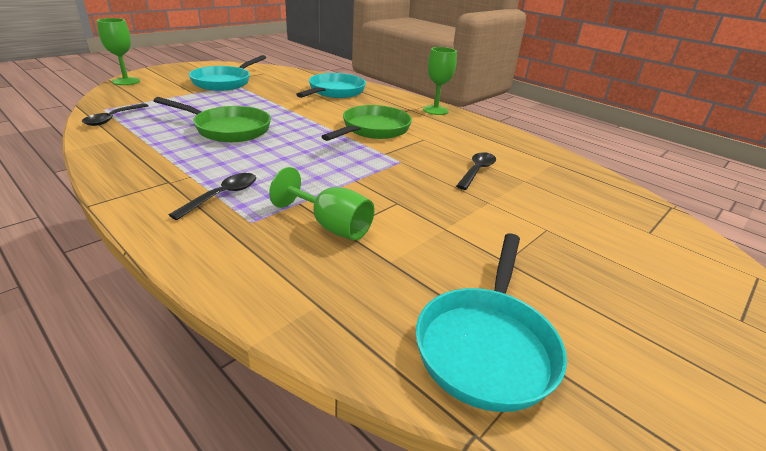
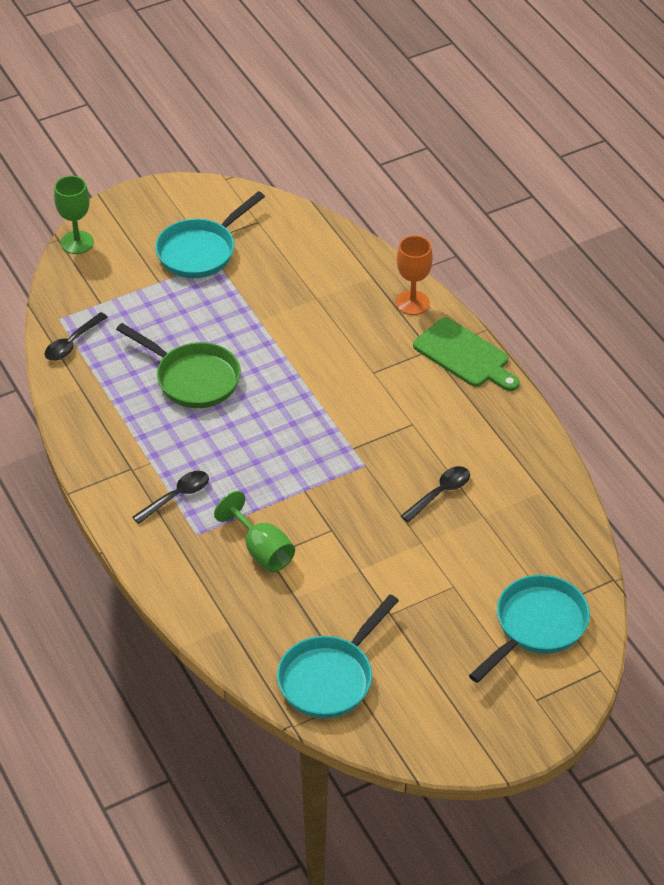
camera: 20 degrees right, 15 degrees up
turquoise pan [296,73,366,98] -> turquoise pan moved to [469,575,590,683]
green pan [321,105,412,141] -> none
green goblet [423,47,457,115] -> green cutting board [413,318,520,391]
none -> orange goblet [396,235,433,315]

